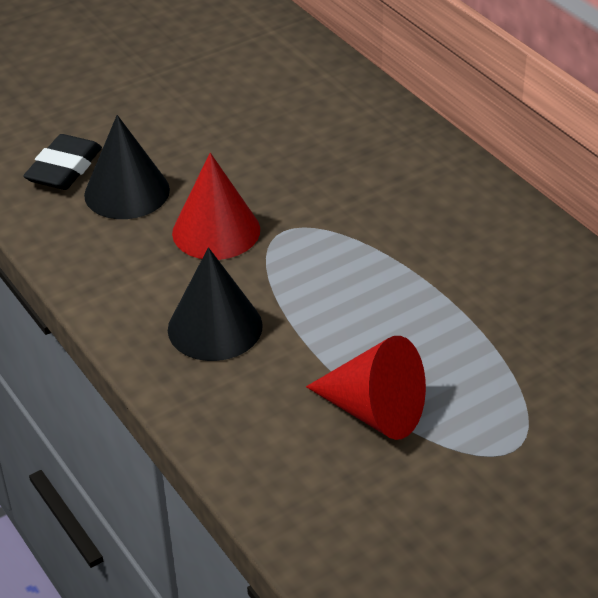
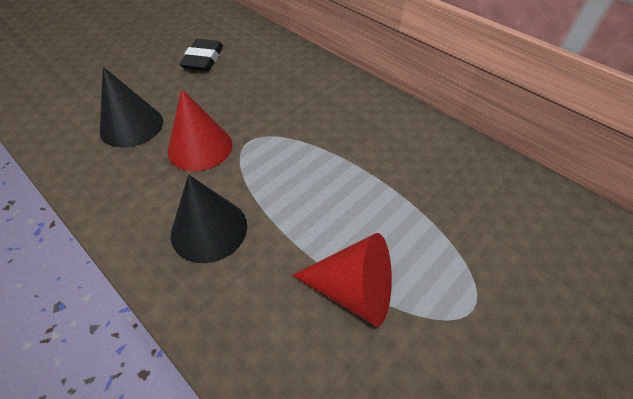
camera: 15 degrees left, 10 degrees up
black eraser [23,134,102,190] -> black eraser moved to [180,39,223,71]

